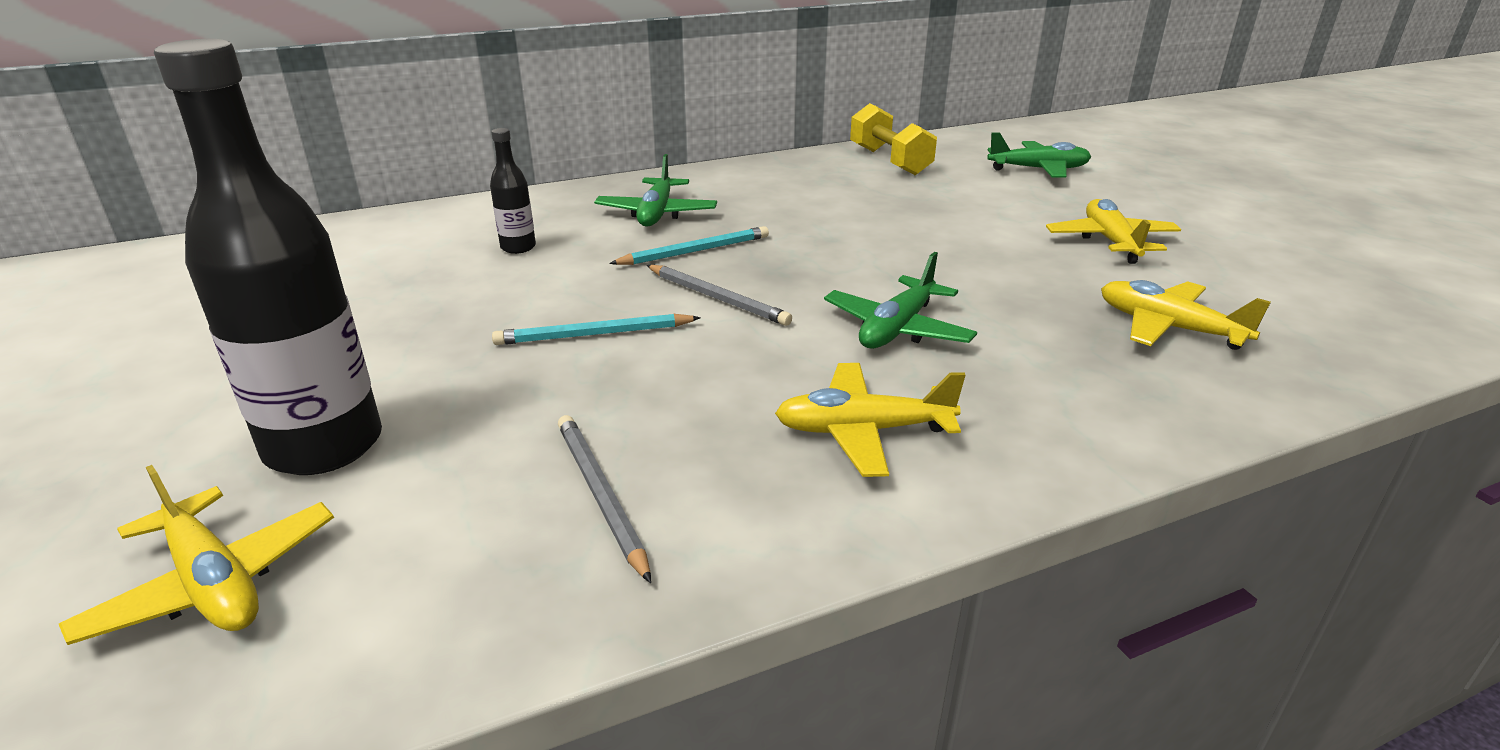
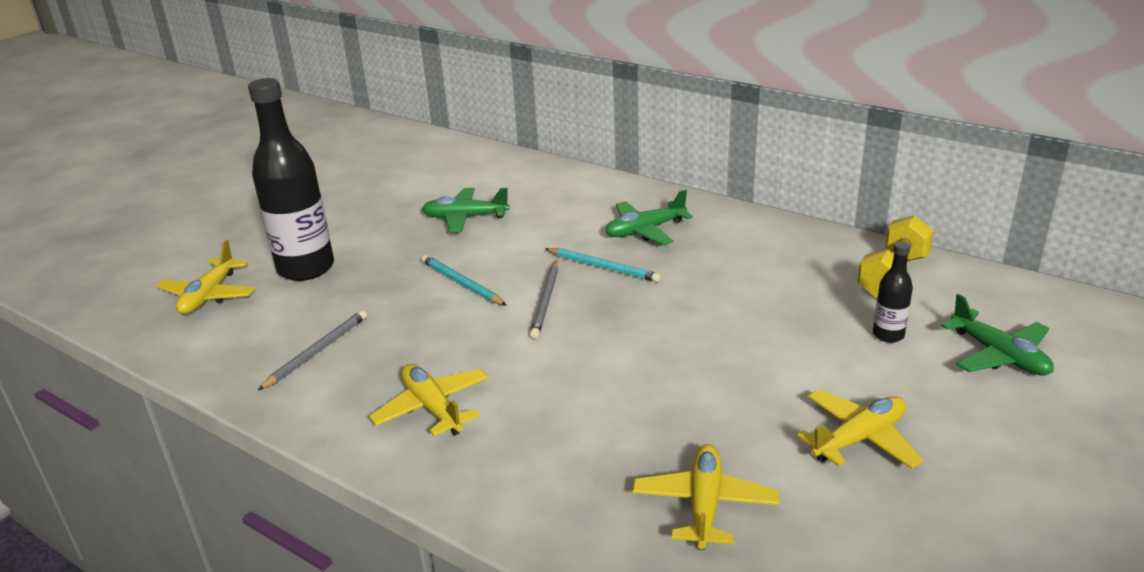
camera: 60 degrees right, 0 degrees up
black bottle [490,128,536,254] -> black bottle moved to [873,241,913,343]
green plane [824,252,977,349] -> green plane moved to [422,188,510,233]

